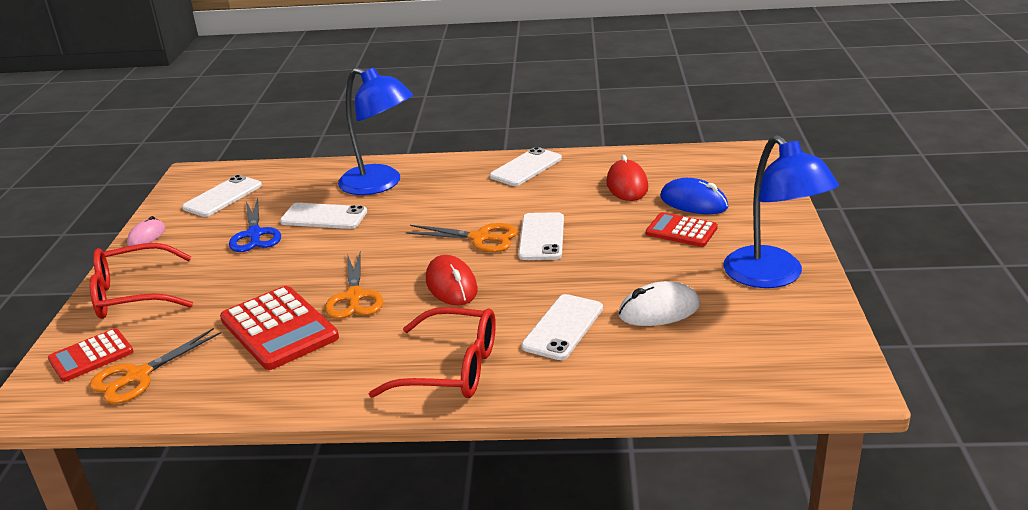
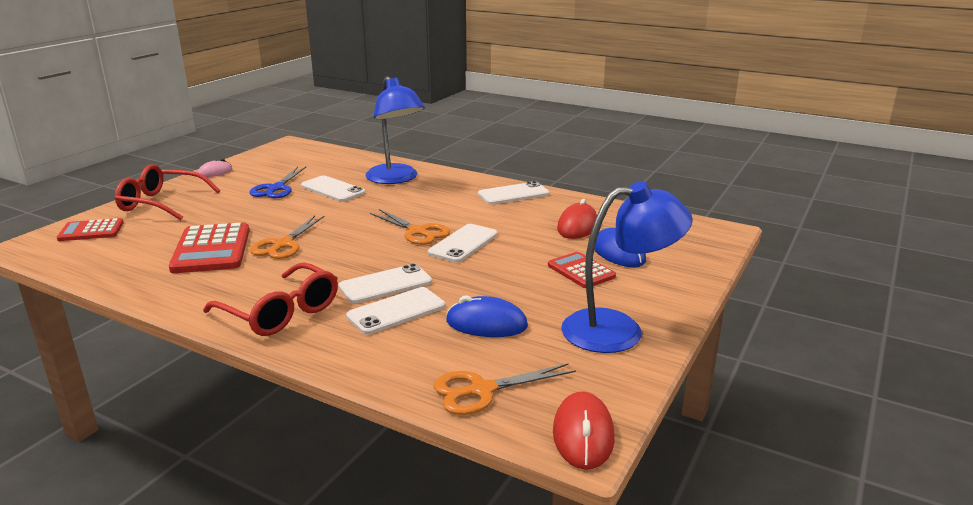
camera: 25 degrees right, 5 degrees down
orange scissors [89,328,222,404] -> orange scissors moved to [434,363,576,415]
white phone [182,175,262,217] -> white phone moved to [338,264,432,304]
red mouse [426,255,478,305] -> red mouse moved to [553,391,614,470]
white mouse [618,281,700,326] -> blue mouse [446,295,528,337]
blue lamp [723,135,839,288] -> blue lamp turned 105 degrees counterclockwise [561,181,693,353]

